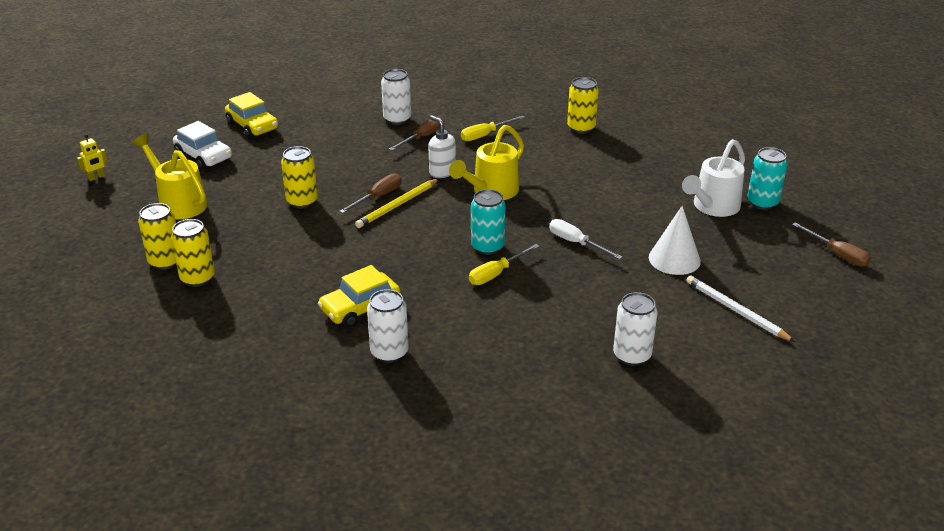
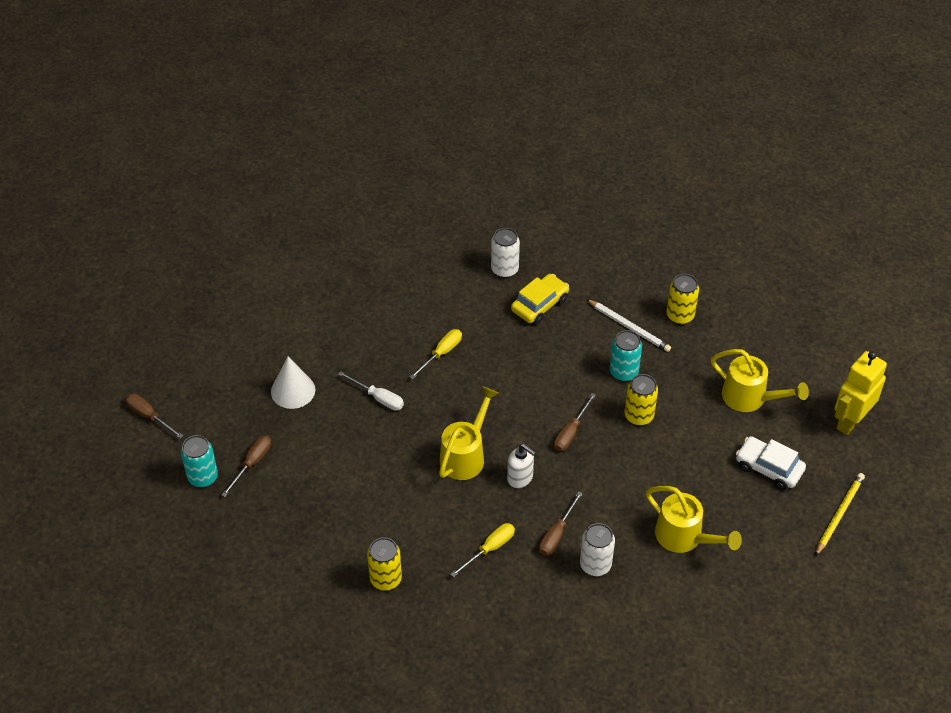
camera: 170 degrees right, 15 degrees up
yellow robot [77,134,108,181] -> yellow robot [834,351,887,435], size x2.29
yellow can [138,203,176,270] -> none
yellow car [225,92,278,138] -> none
yellow pencil [355,179,439,228] -> yellow pencil moved to [815,473,865,556]
turquoise can [471,189,506,255] -> turquoise can moved to [610,330,642,382]
white can [613,292,658,366] -> none
white watering can [682,139,745,217] -> brown screwdriver [221,435,271,497]
white pencil [686,276,795,342] -> white pencil moved to [586,299,671,352]
none -> yellow watering can [646,486,742,553]

